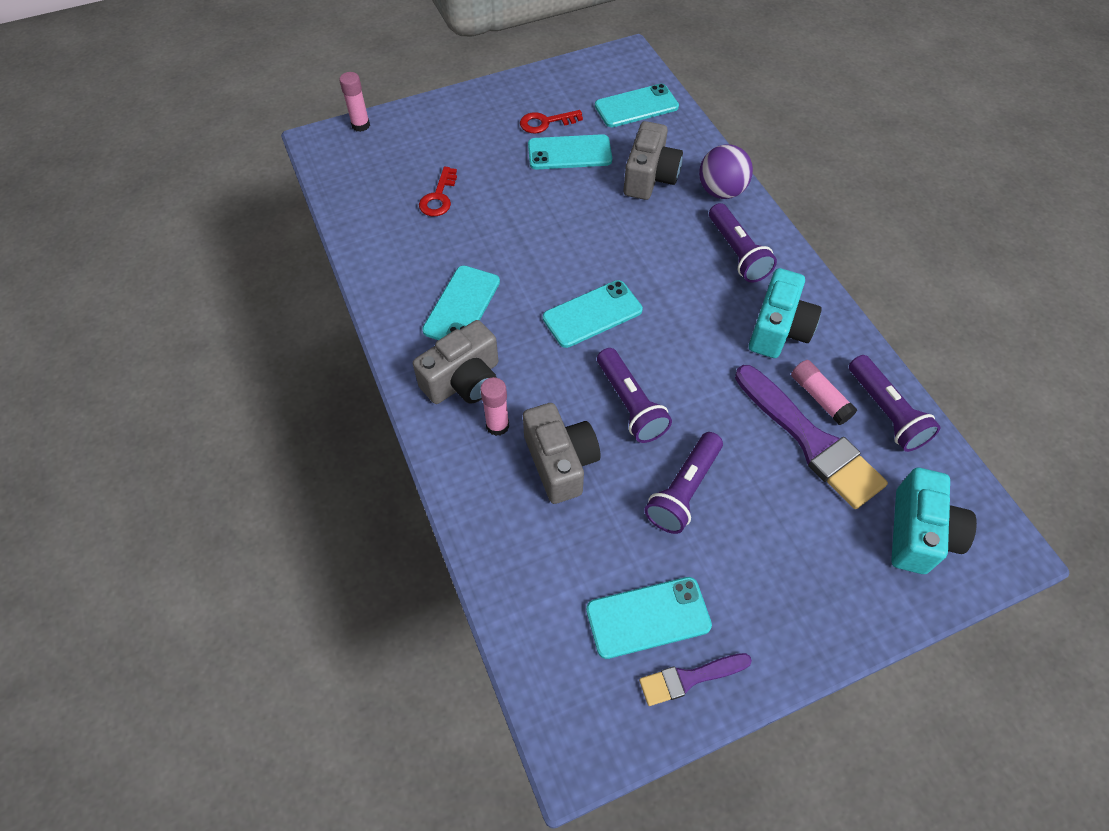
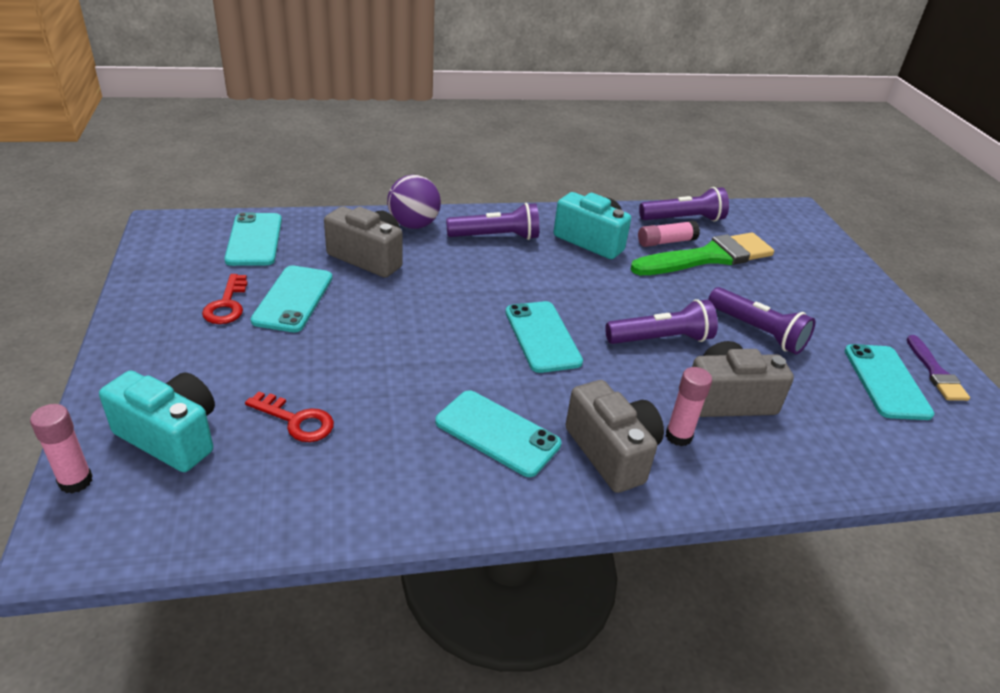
camera: 80 degrees left, 20 degrees down
purple brush [735,365,888,509] -> green brush [630,233,774,275]
turquoise camera [891,468,977,574] -> turquoise camera moved to [99,371,215,472]

